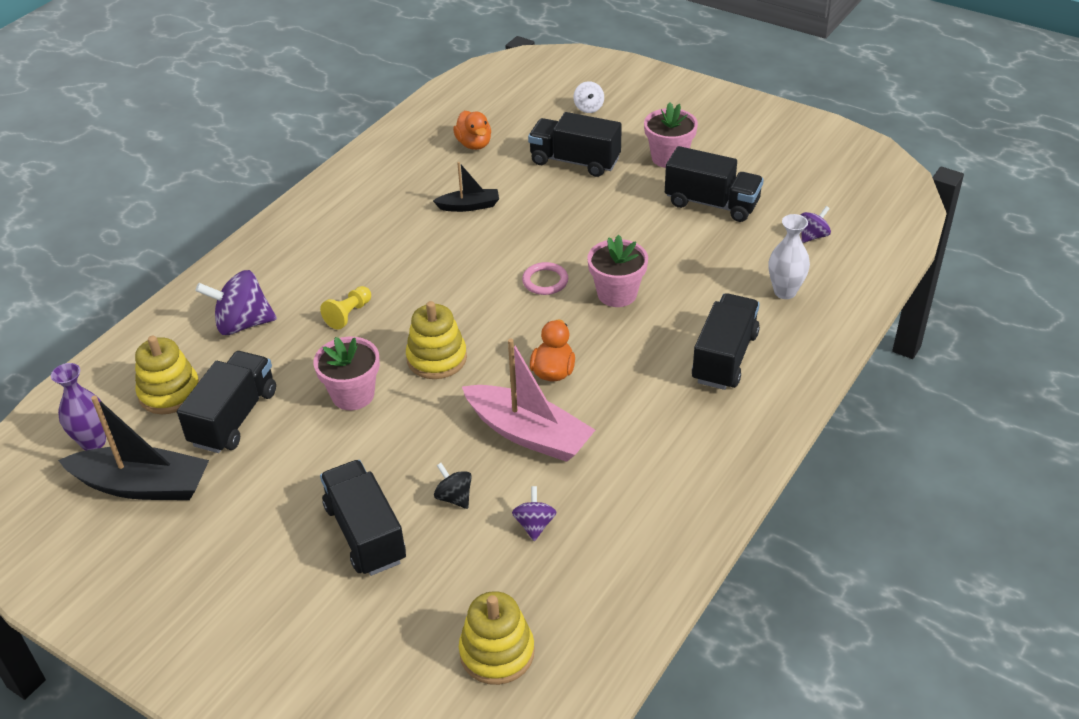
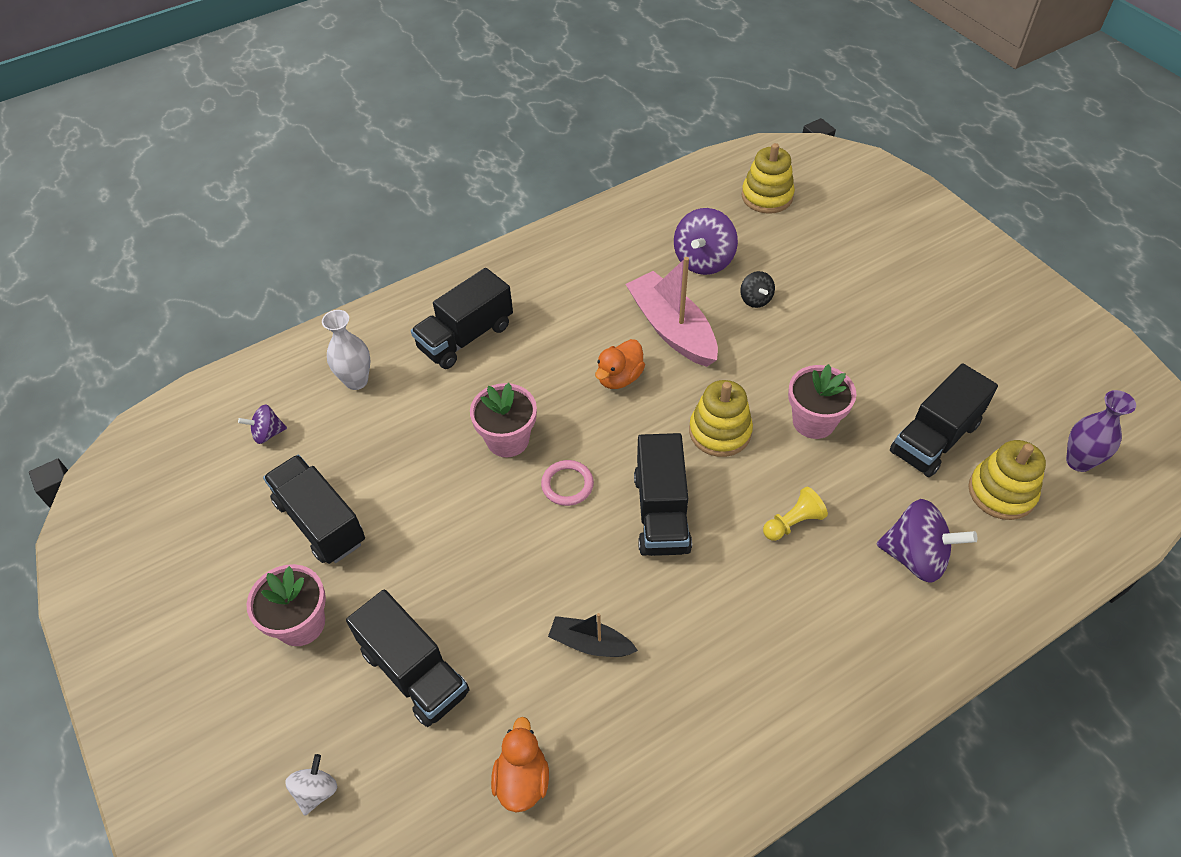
camera: 155 degrees left, 10 degrees up
black boat [58,395,209,500] -> none
black truck [320,460,406,576] -> black truck moved to [634,433,692,556]
purple spinning top [512,486,557,541] -> purple spinning top [674,208,738,275], size x1.85

